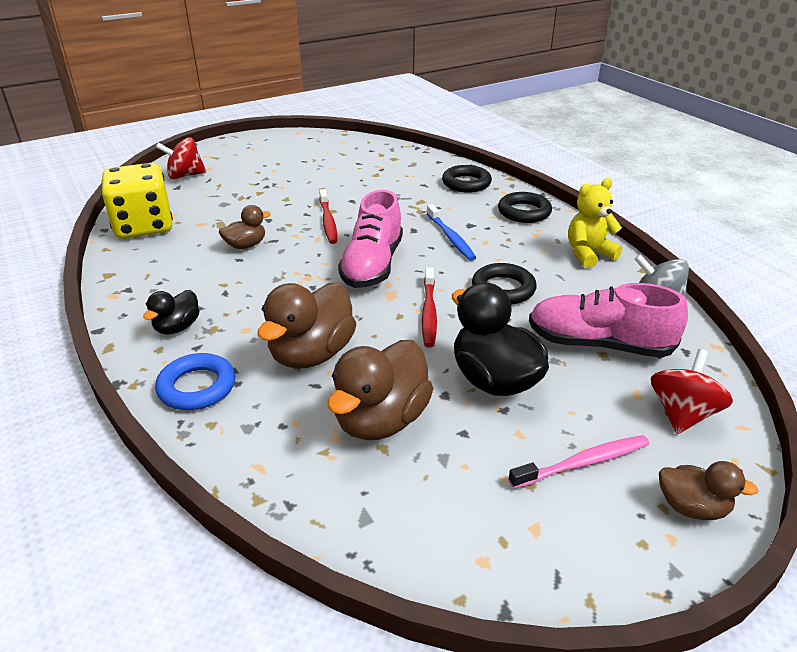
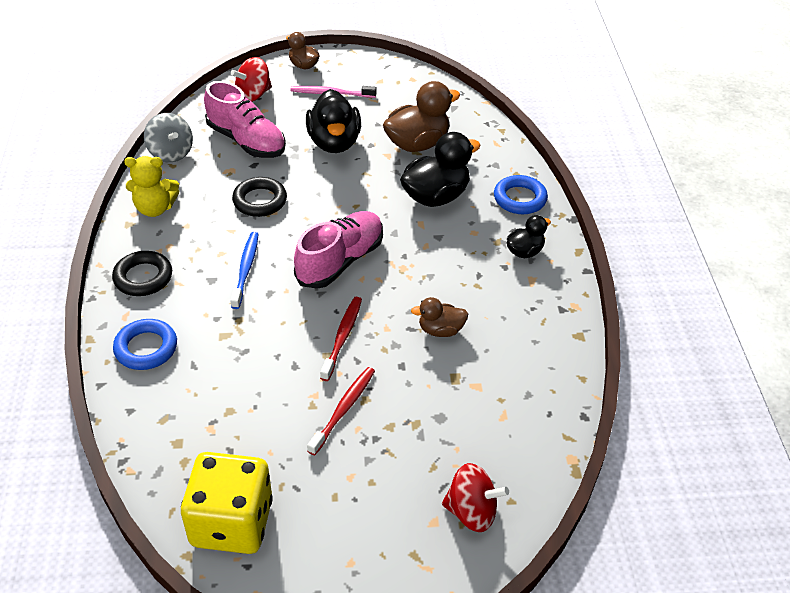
camera: 155 degrees left, 10 degrees up
yellow dice [102,163,173,239] -> yellow dice moved to [181,452,273,554]
brown duck [258,282,356,369] -> black duck [400,132,481,207]
red toothbrush [422,268,437,347] -> red toothbrush moved to [307,367,375,455]
black ring [442,165,492,193] -> blue ring [113,319,177,370]

